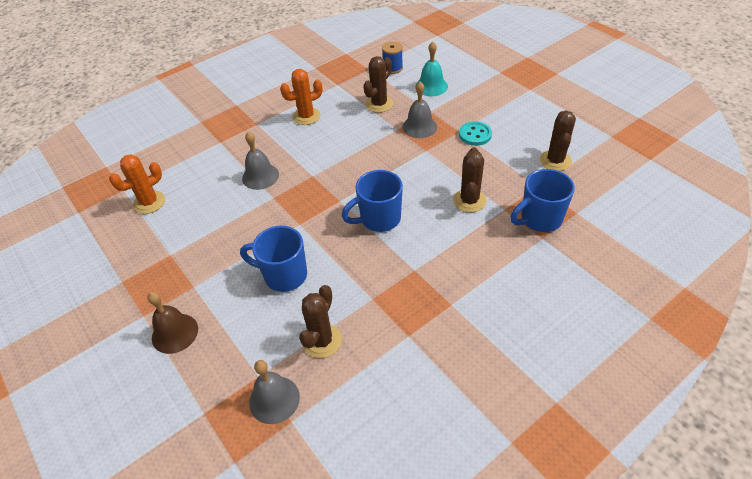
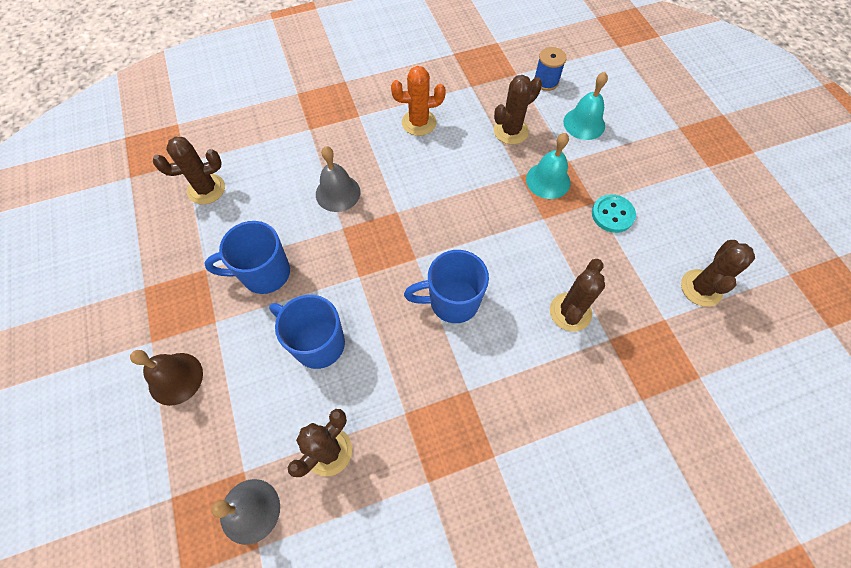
camera: 15 degrees right, 15 degrees up
orange cactus [109,154,165,214] -> brown cactus [153,137,225,205]
grey bell [402,81,437,138] -> turquoise bell [526,133,571,199]
blue mug [511,169,575,232] -> blue mug moved to [205,221,290,294]

